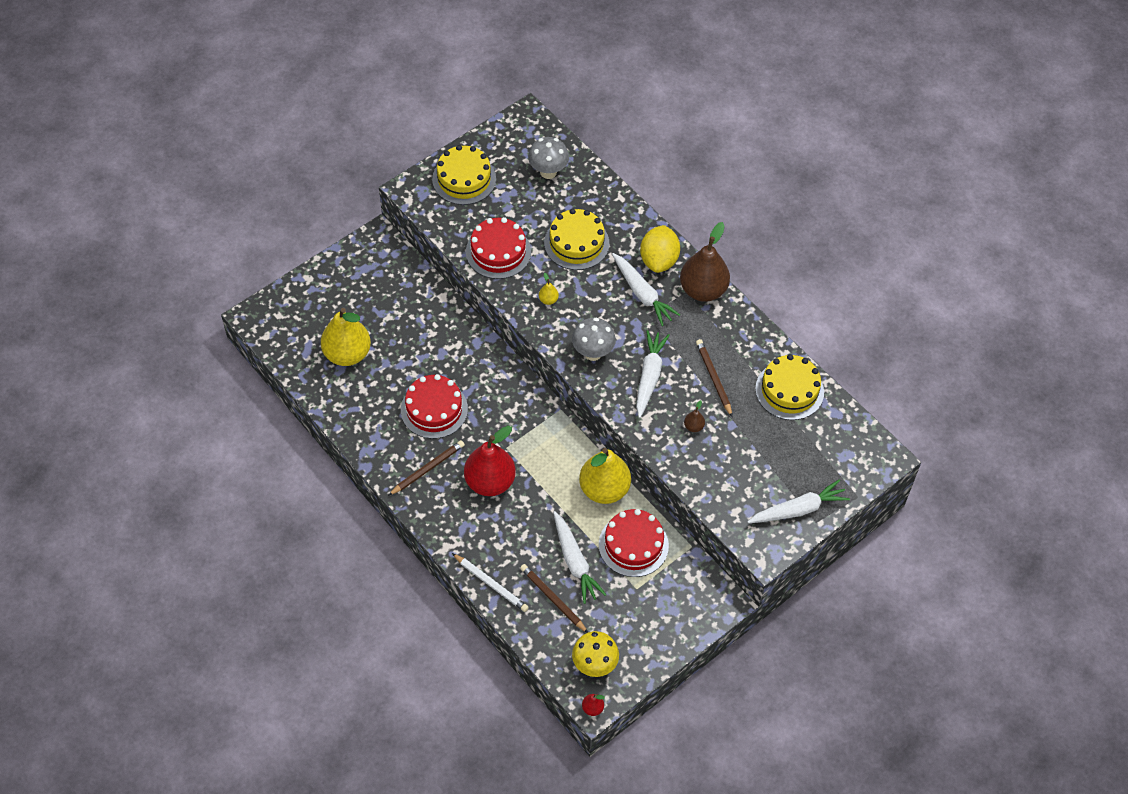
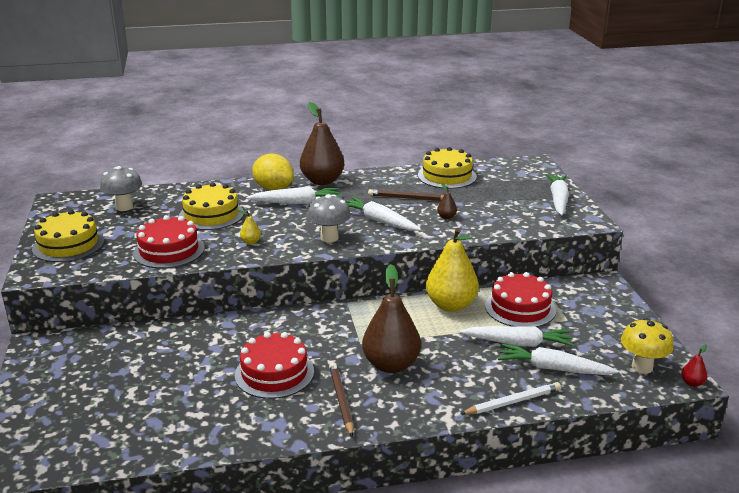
camera: 60 degrees left, 30 degrees down
yellow pear [321,308,371,366] -> none
red pear [464,426,516,496] -> brown pear [362,264,421,373]
brown pencil [520,564,588,633] -> white carrot [498,344,619,375]

